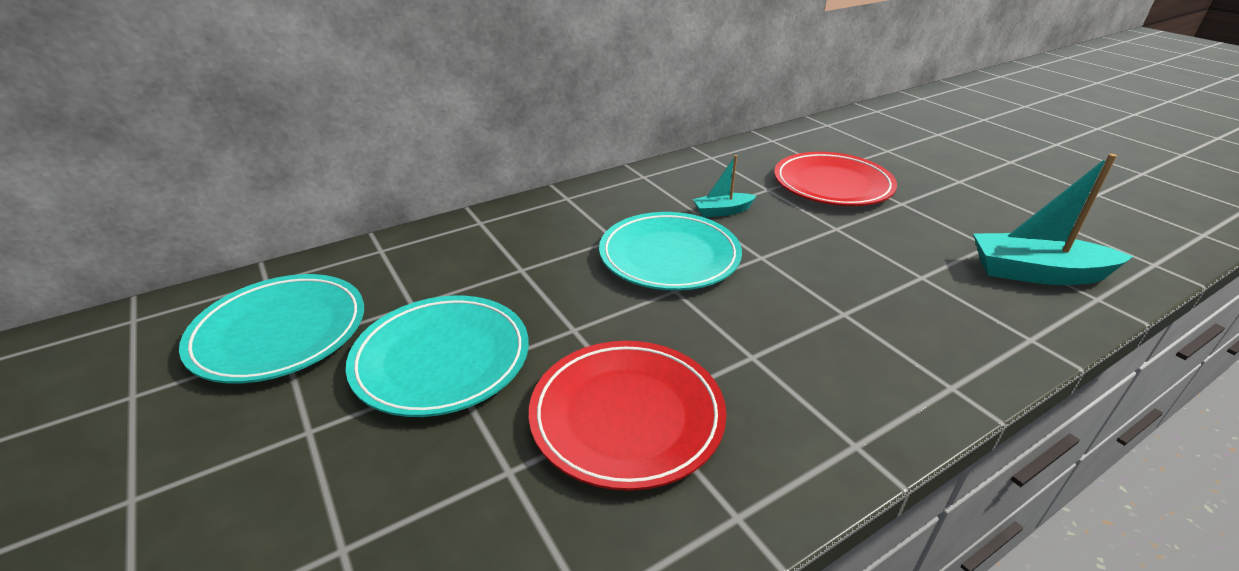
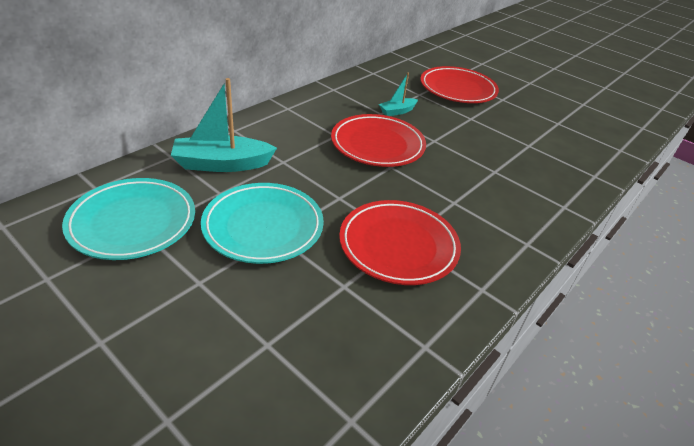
camera: 20 degrees left, 5 degrees up
turquoise plate [599,212,742,290] -> red plate [331,114,426,167]
turquoise boat [973,154,1134,285] -> turquoise boat moved to [171,78,277,172]

